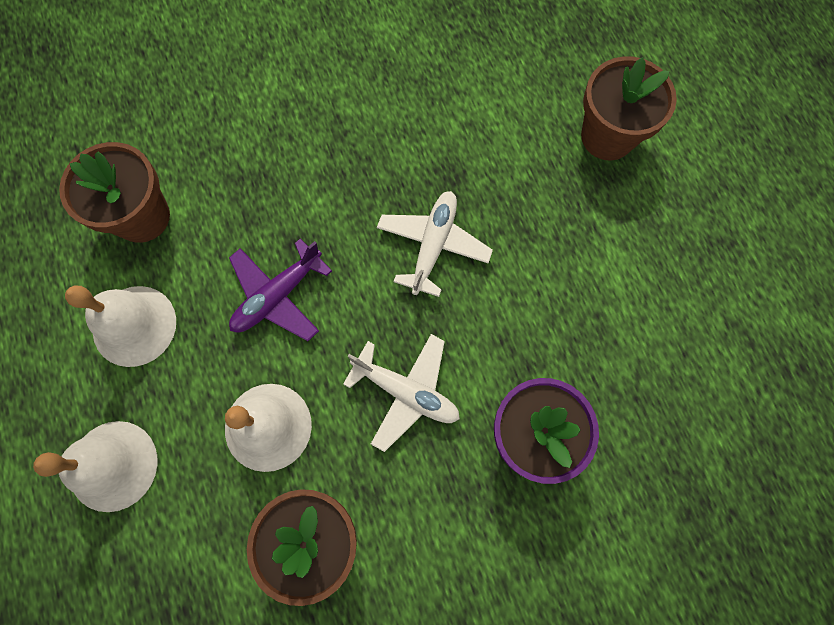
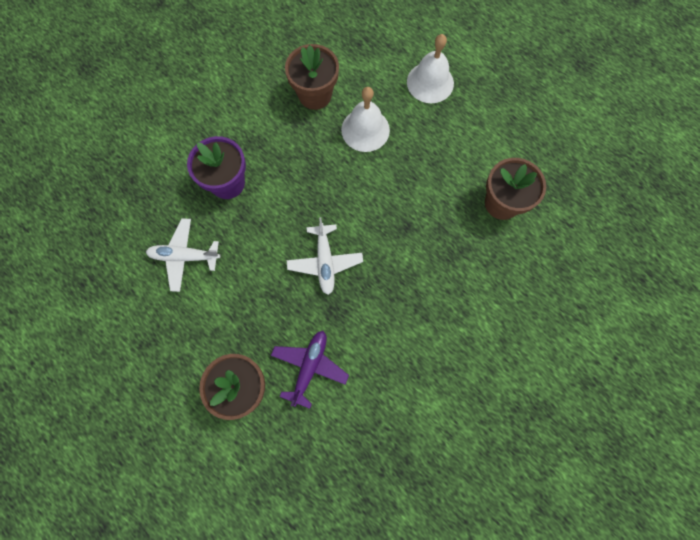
camera: 155 degrees right, 0 degrees up
white bell [65,286,176,367] -> none
purple plane [229,239,332,341] -> purple plane moved to [271,331,349,409]
white plane [343,334,460,452] -> white plane moved to [146,218,220,292]

